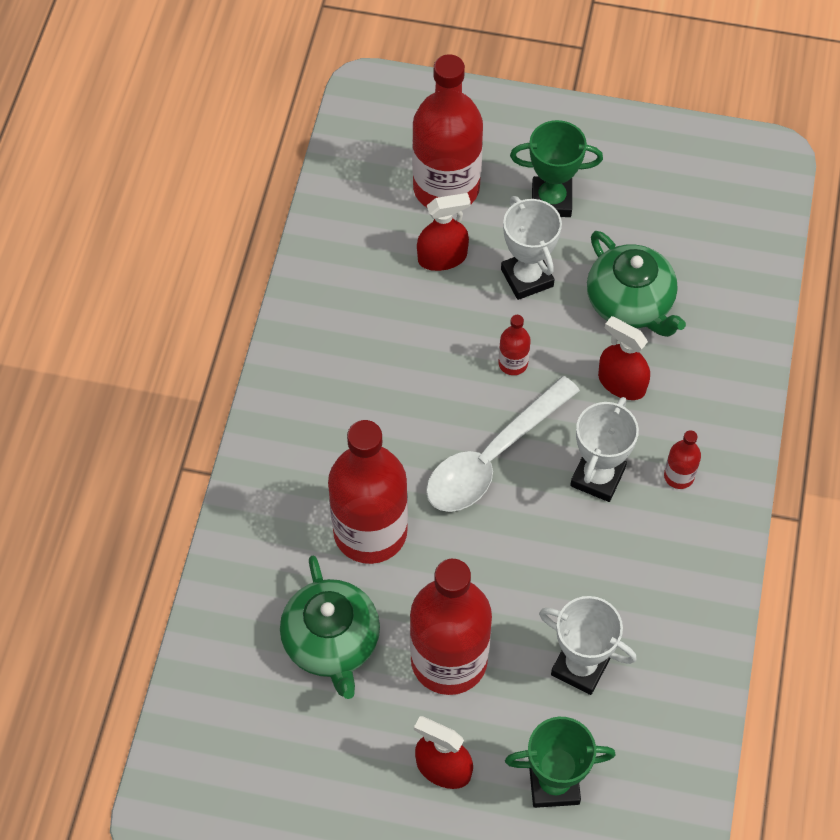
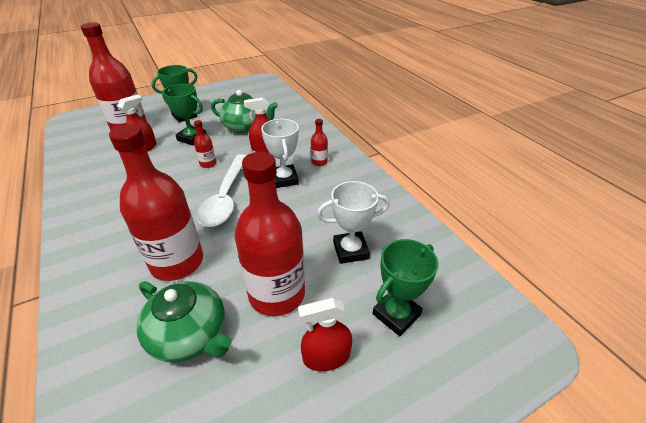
camera: 40 degrees left, 20 degrees down
white trophy [501,196,562,300] -> green trophy [162,84,206,145]

